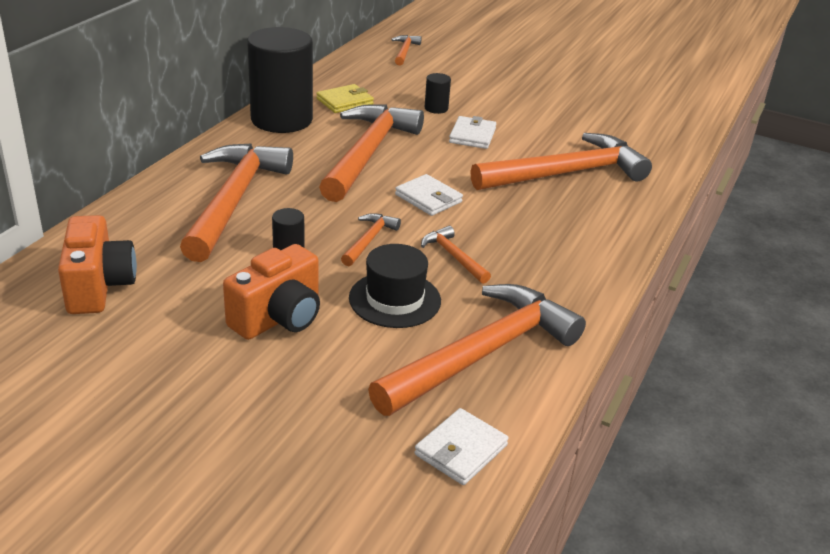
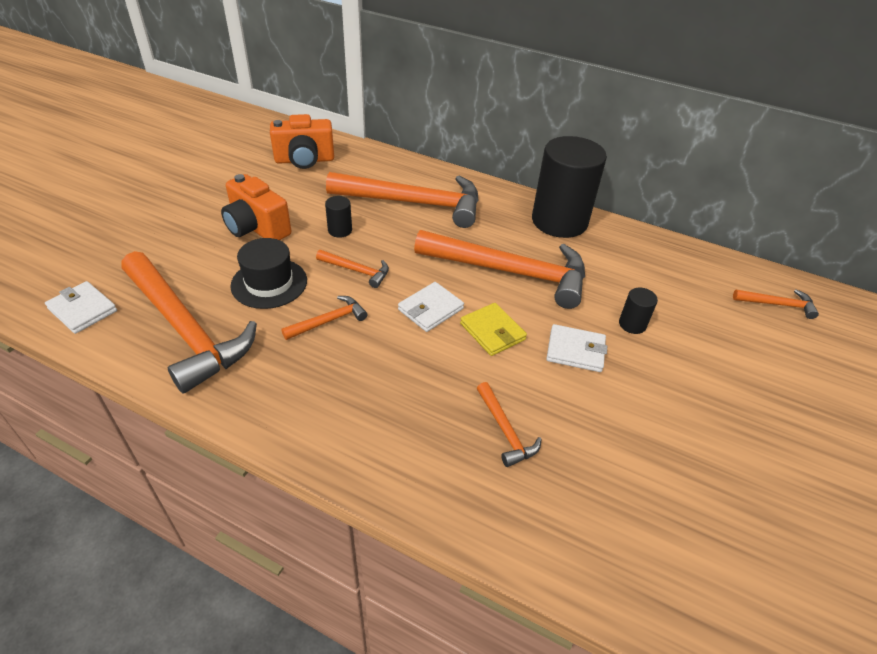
camera: 90 degrees right, 10 degrees up
yellow wallet [316,84,374,113] -> yellow wallet moved to [460,303,527,356]
orange hammer [470,133,652,190] -> orange hammer [477,382,542,467], size x0.44

